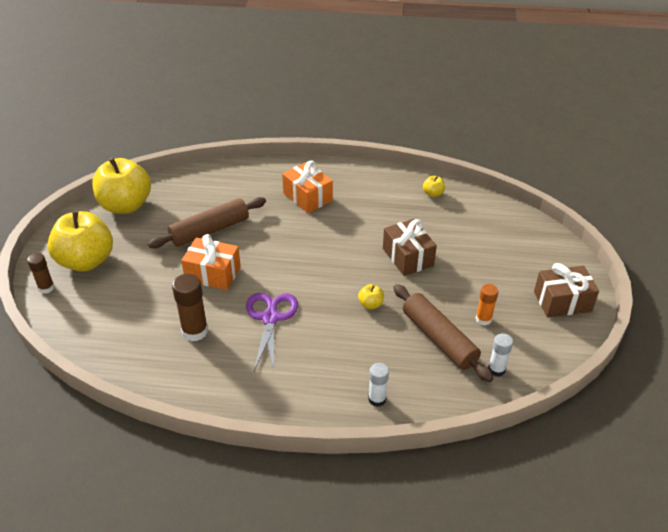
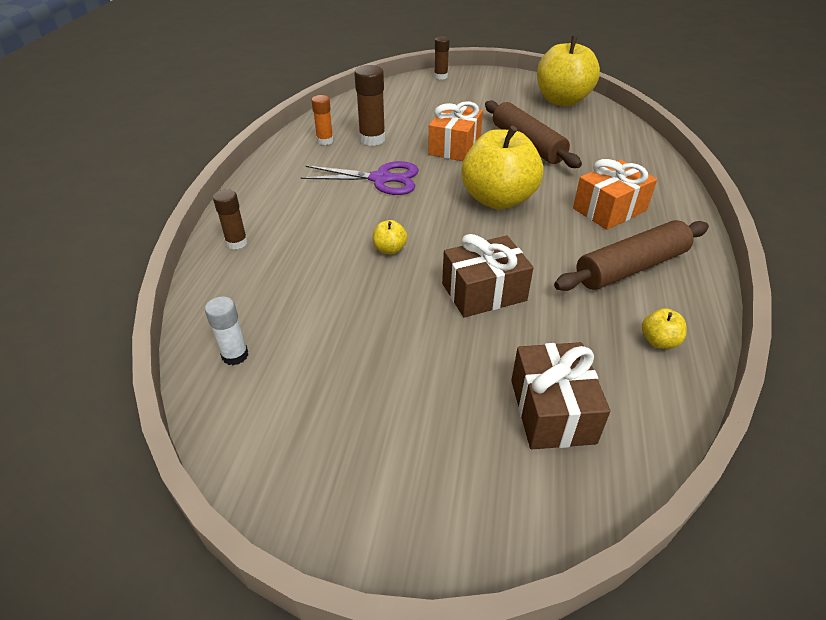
camera: 95 degrees right, 0 degrees up
yellow apple [47,211,113,272] -> yellow apple moved to [461,126,543,210]
white glue stick [368,363,389,407] -> brown glue stick [213,189,248,249]
brown rolling pin [393,284,494,382] -> brown rolling pin moved to [554,220,709,291]
orange glue stick [476,284,498,326] -> orange glue stick moved to [311,95,334,145]
brown gift [534,263,599,318] -> brown gift moved to [511,342,610,449]

